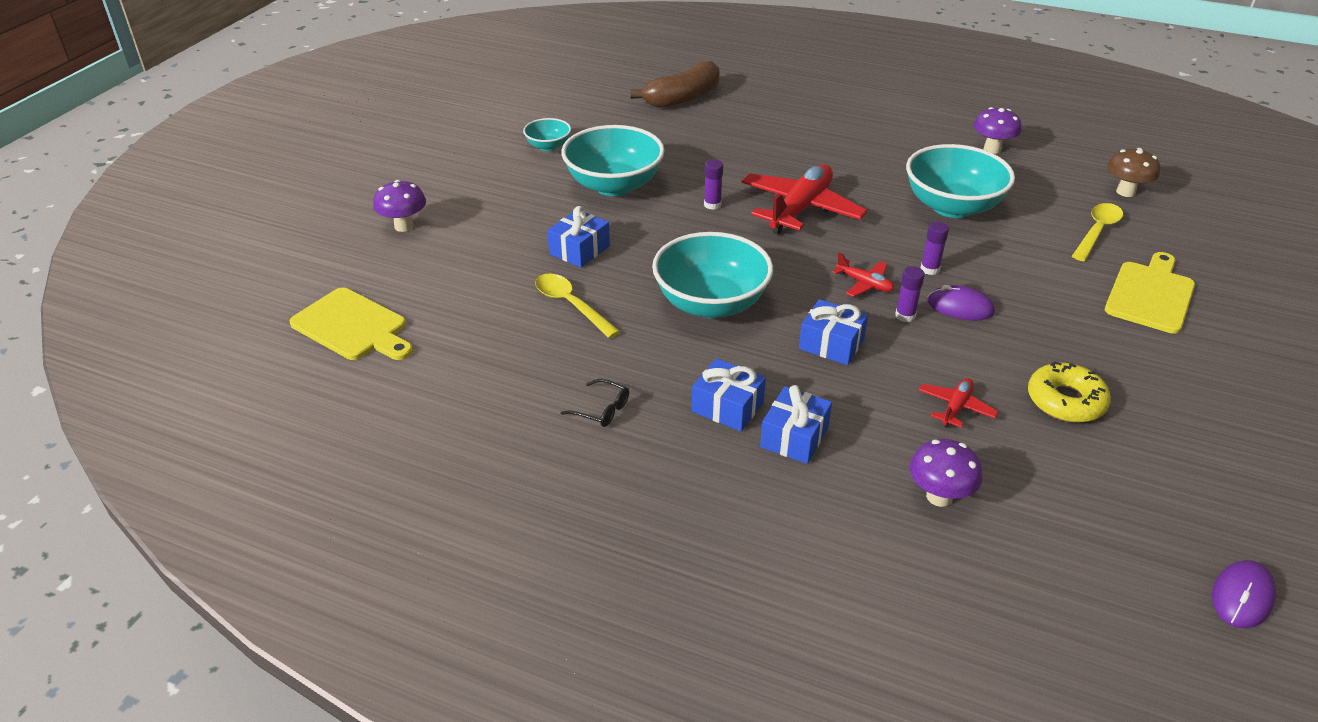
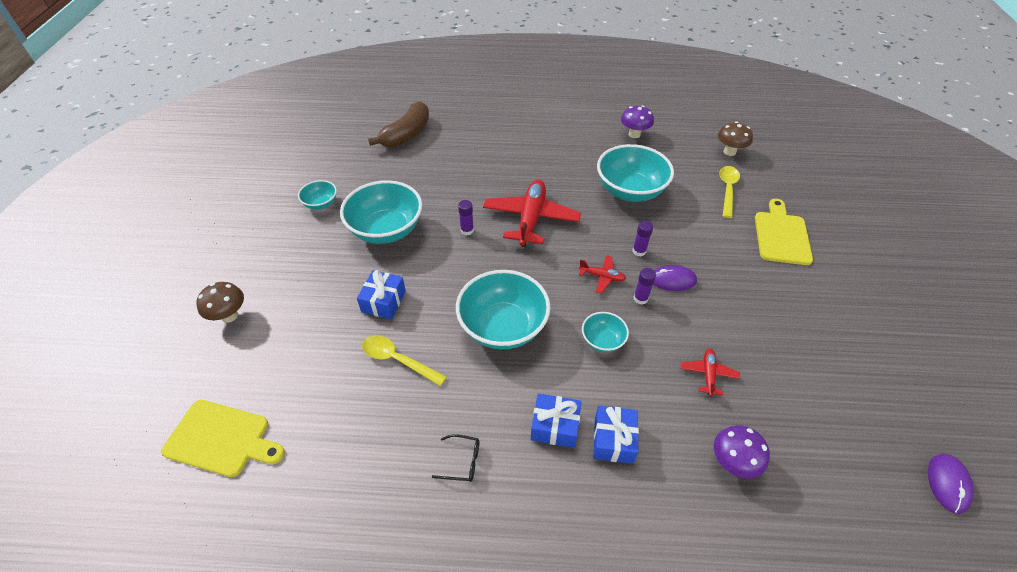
camera: 20 degrees left, 10 degrees up
purple mushroom [373,180,426,232] -> brown mushroom [196,282,244,323]
blue gift [799,299,868,365] -> turquoise bowl [582,312,629,352]
yellow donut [1028,362,1111,423] -> none

